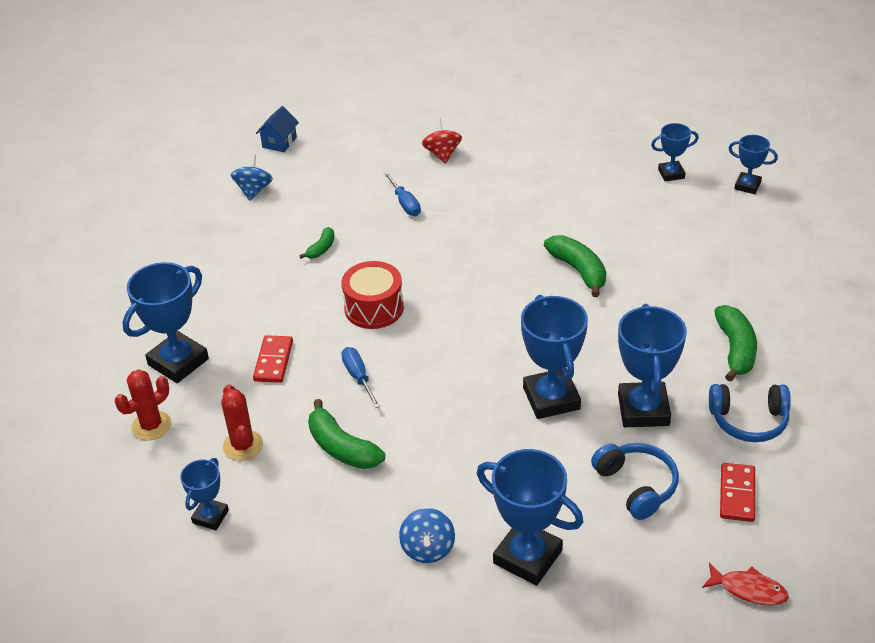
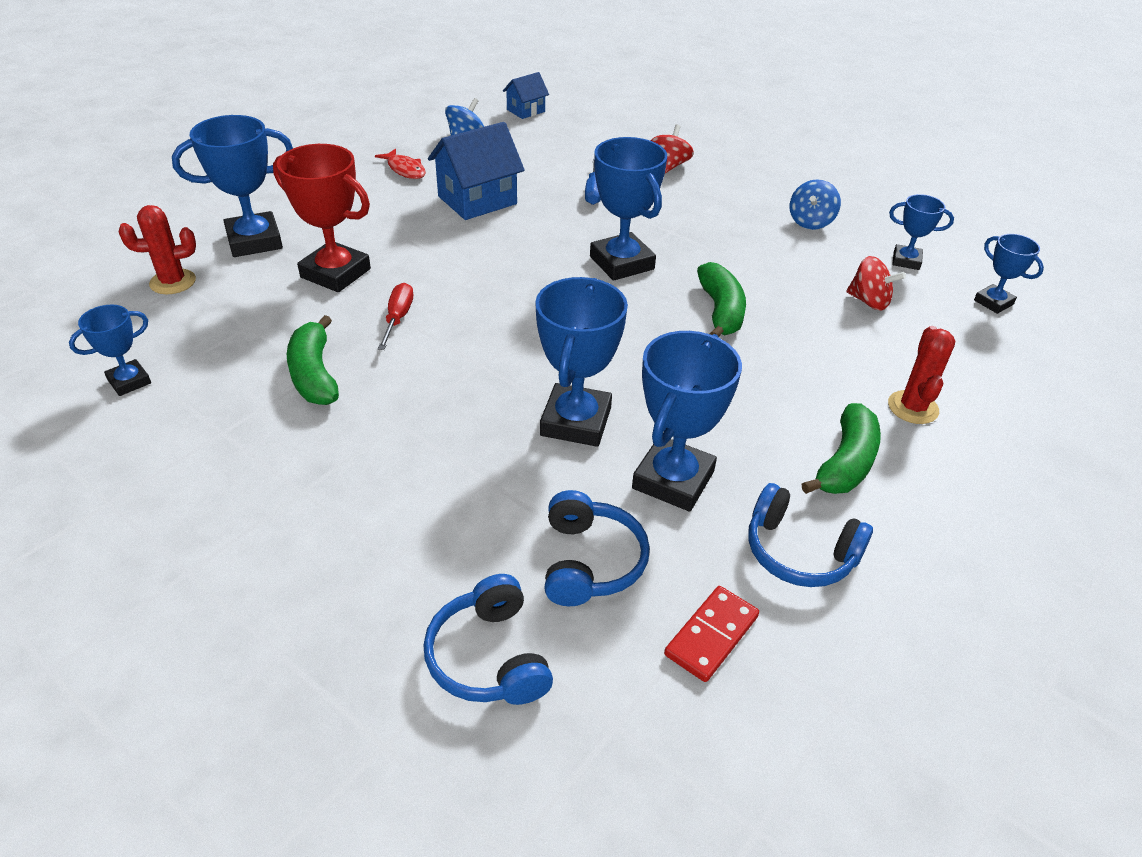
camera: 25 degrees right, 0 degrees up
red cactus [221,384,263,461] -> red cactus moved to [888,326,955,424]
red domino [253,335,293,383] -> red trophy [273,144,371,292]
green banana [299,227,335,259] -> blue house [428,122,525,220]
red drum [341,261,404,329] -> none
blue screwdriver [341,347,380,408] -> red screwdriver [378,283,413,350]
blue spinning top [399,508,455,563] -> blue spinning top moved to [790,179,841,230]
blue trophy [477,449,583,586] -> blue trophy moved to [590,137,667,281]
red fish [702,563,789,606] -> red fish moved to [375,149,426,179]
none -> blue headphones [424,574,553,705]
none -> red spinning top [846,256,906,311]

